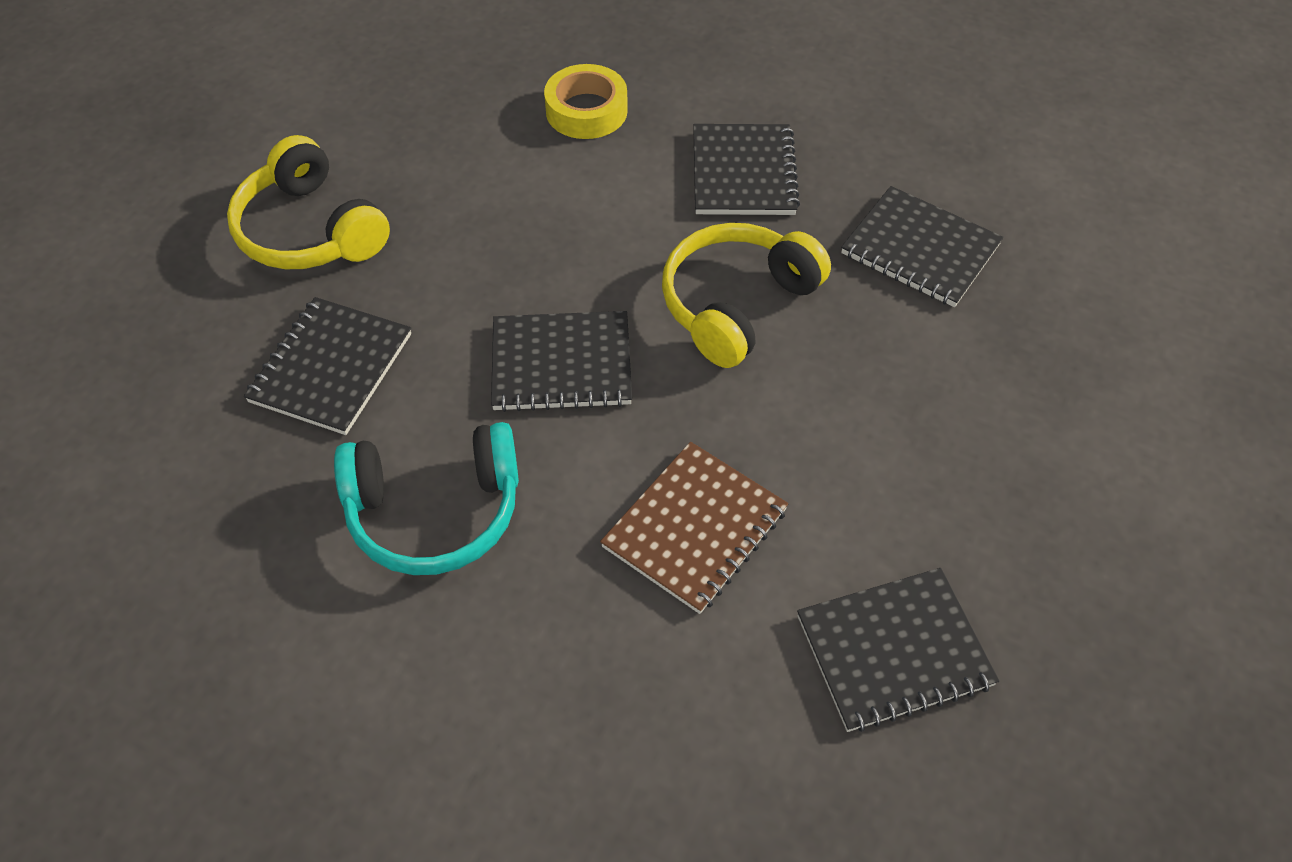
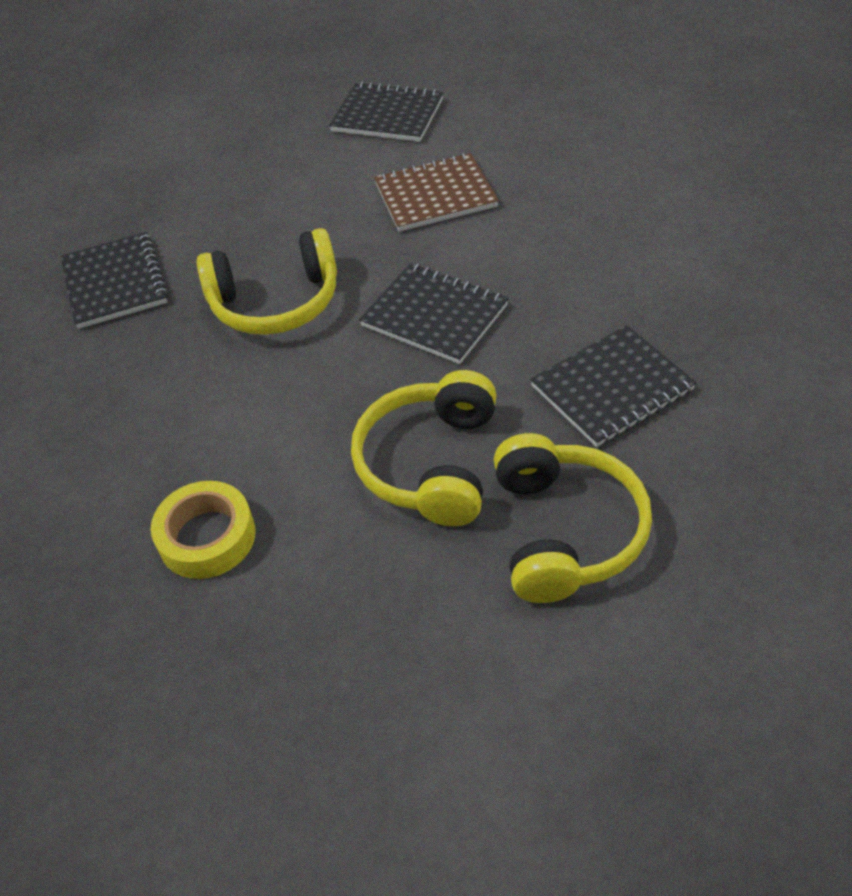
camera: 140 degrees left, 5 degrees down
turquoise headphones [334,422,519,575] -> none
black notebook [693,124,800,215] -> none
none -> yellow headphones [351,370,497,526]

